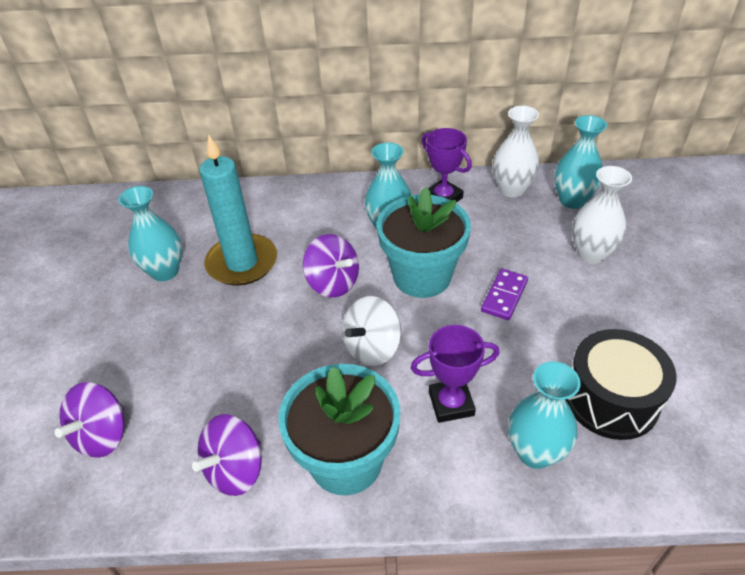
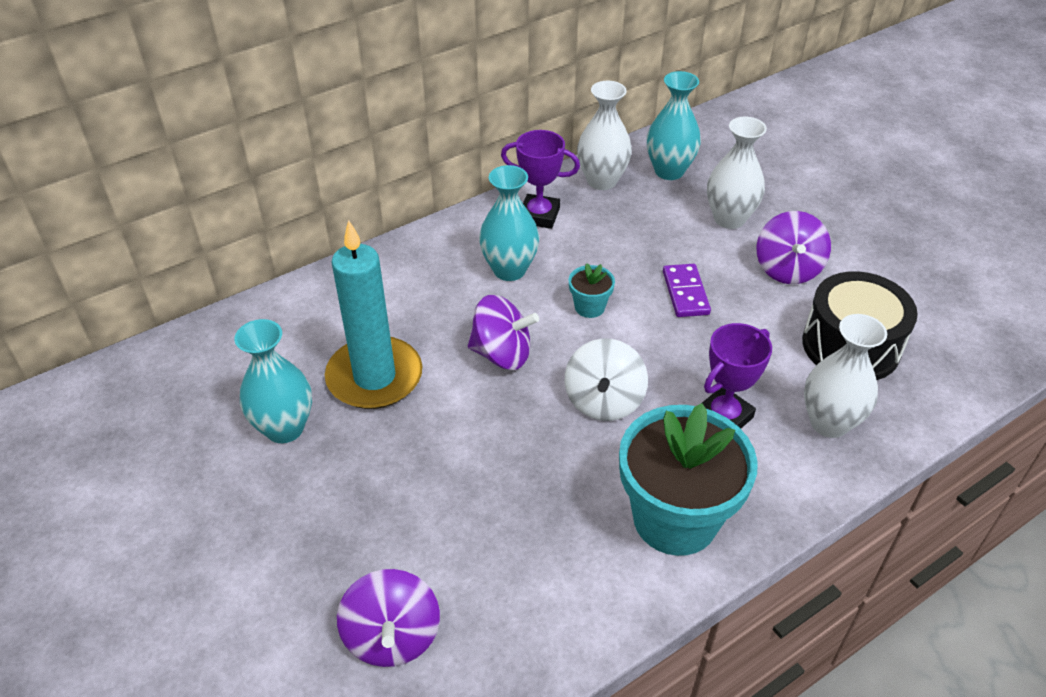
camera: 35 degrees left, 0 degrees up
purple spinning top [192,414,262,496] -> purple spinning top moved to [757,211,831,284]
turquoise flower pot [377,187,471,298] -> turquoise flower pot [569,263,615,318], size x0.43
turquoise vase [508,361,581,469] -> white vase [804,314,887,438]

